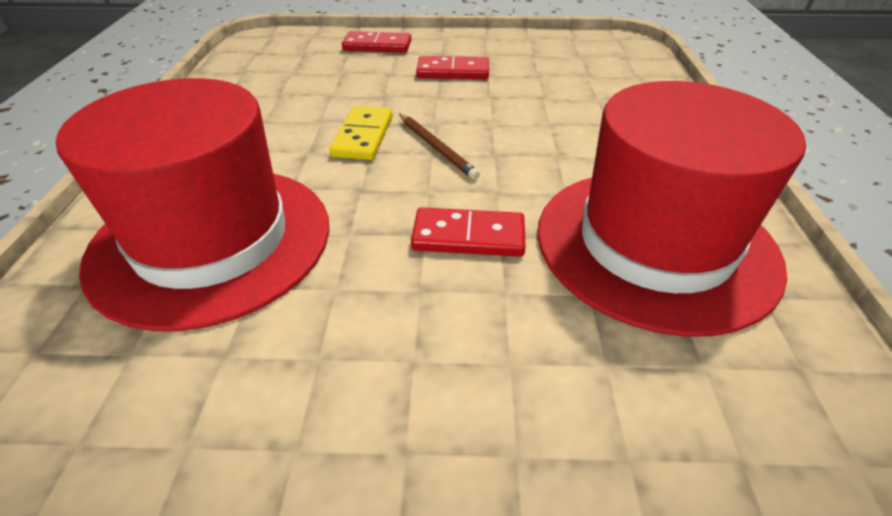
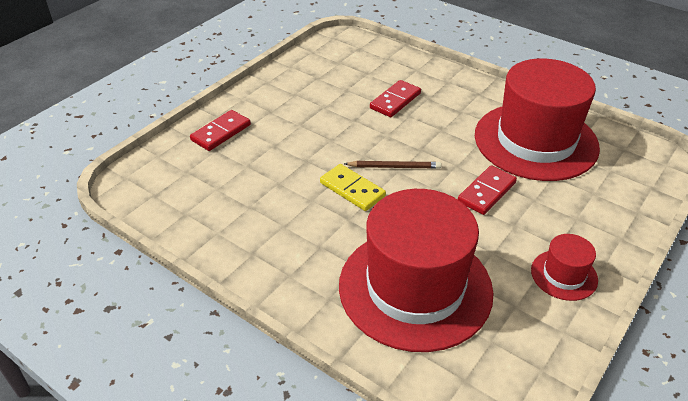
camera: 55 degrees left, 0 degrees up
red domino [416,56,489,79] -> red domino moved to [370,80,421,117]
none -> red hat [531,234,598,301]

